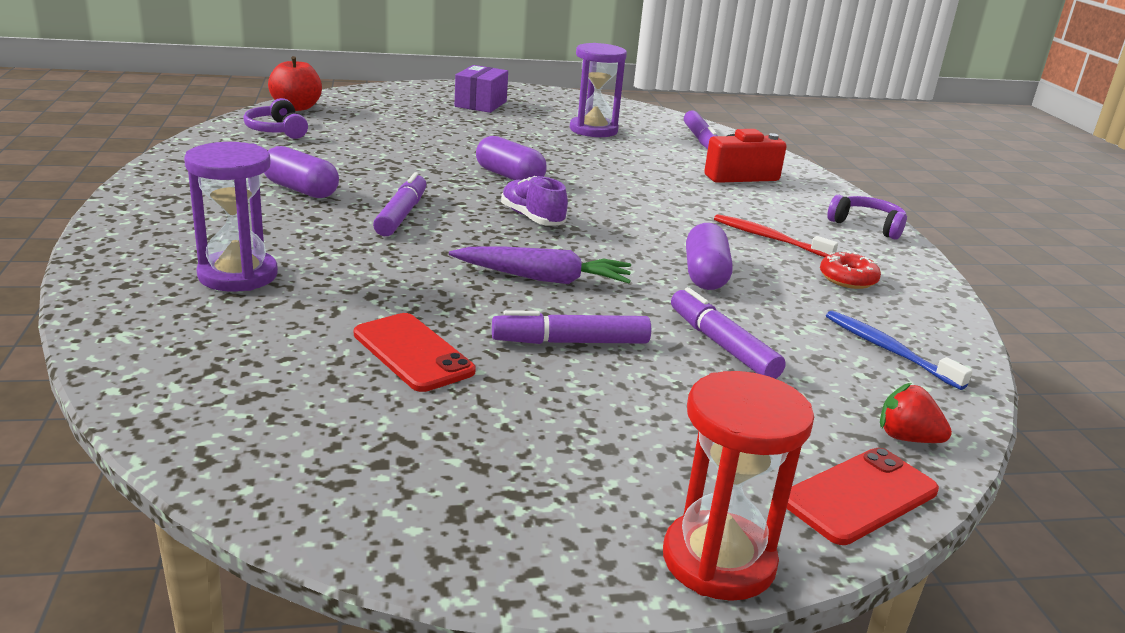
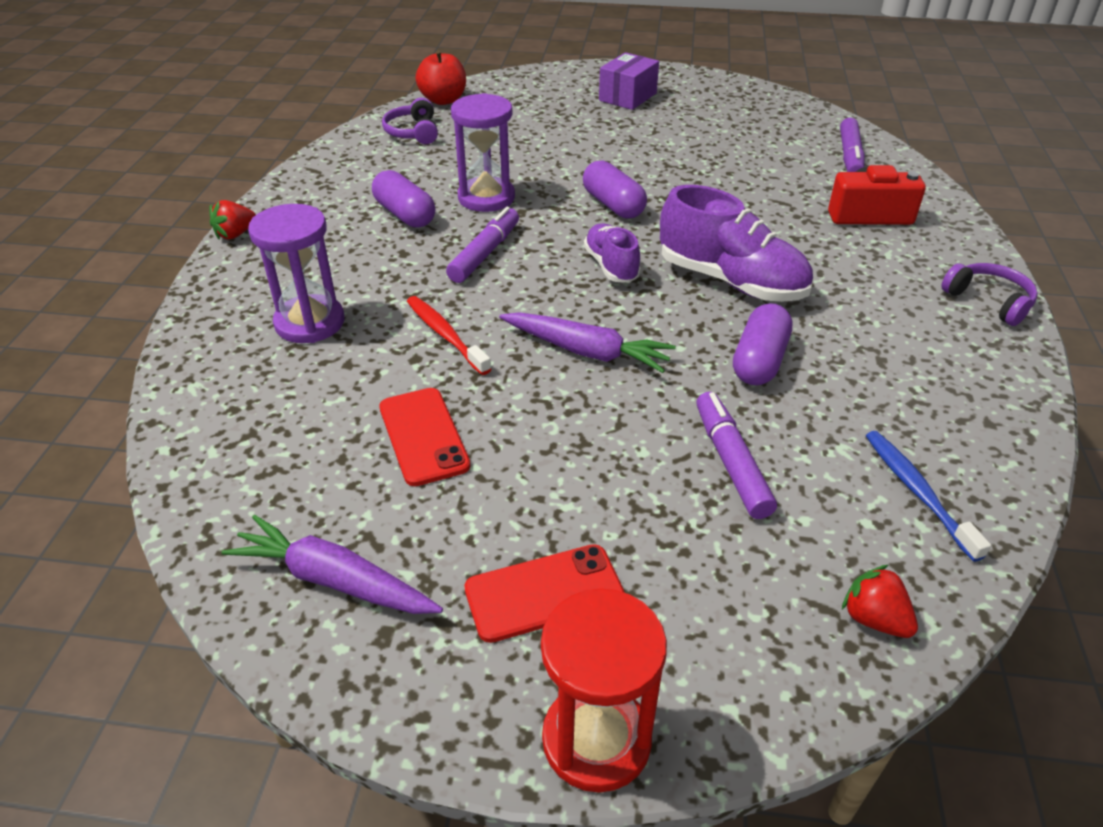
camera: 20 degrees right, 15 degrees up
purple marker [492,310,651,344] -> none
purple hourglass [570,43,627,137] -> purple hourglass moved to [451,93,515,212]
red toothbrush [714,214,838,257] -> red toothbrush moved to [407,296,491,375]
red phone [787,448,939,545] -> red phone moved to [465,544,625,643]
red donut [820,251,881,289] -> none
none -> red strawberry [209,200,256,240]
none -> purple carrot [222,515,443,614]
none -> purple shoe [660,185,813,302]

